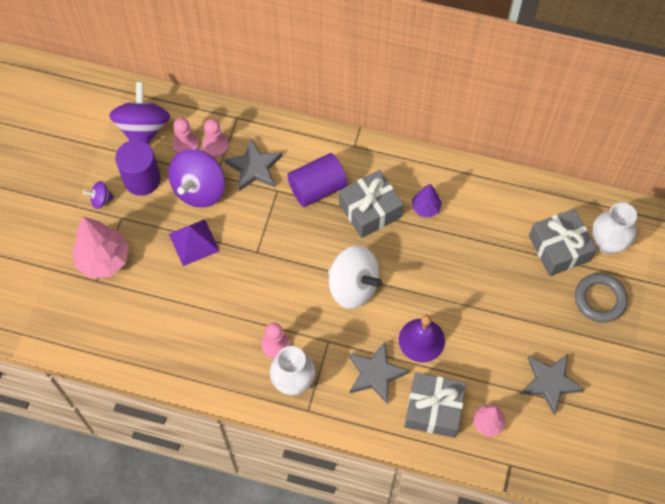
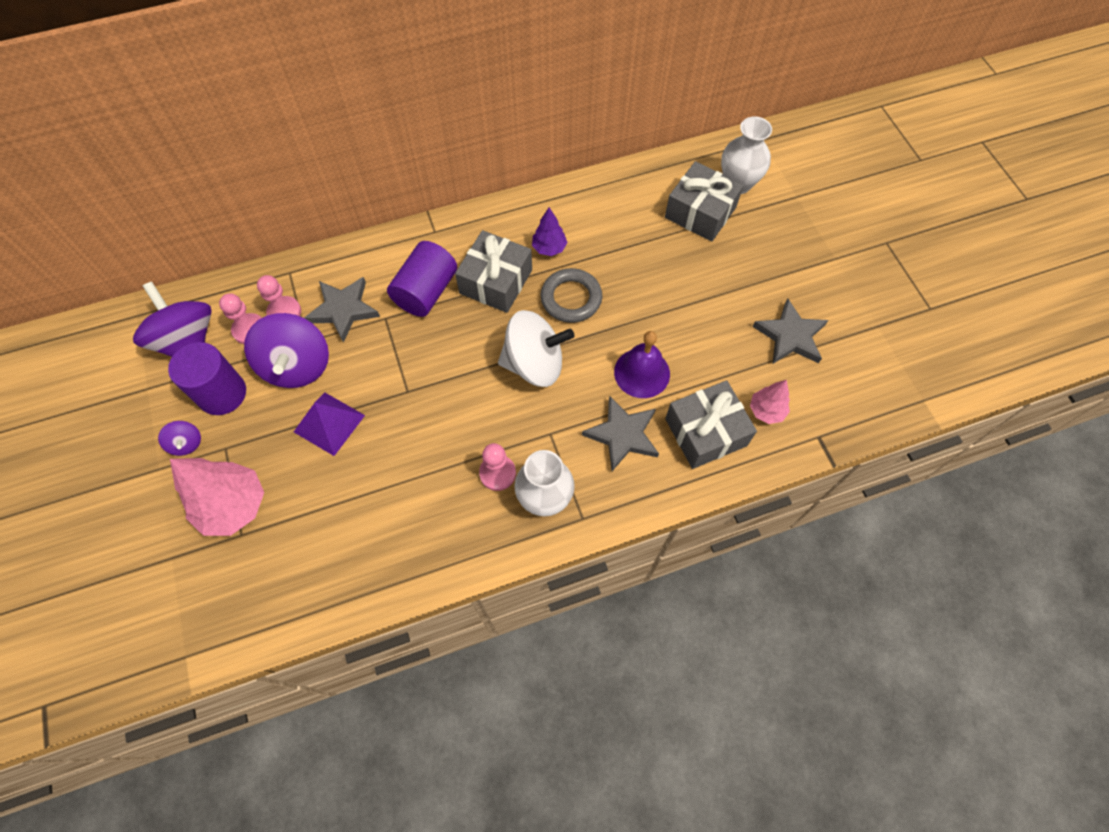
camera: 35 degrees left, 0 degrees up
purple spinning top [83,181,114,209] -> purple spinning top turned 75 degrees counterclockwise [158,421,201,456]
grey ring [575,273,628,323] -> grey ring moved to [541,268,602,323]

